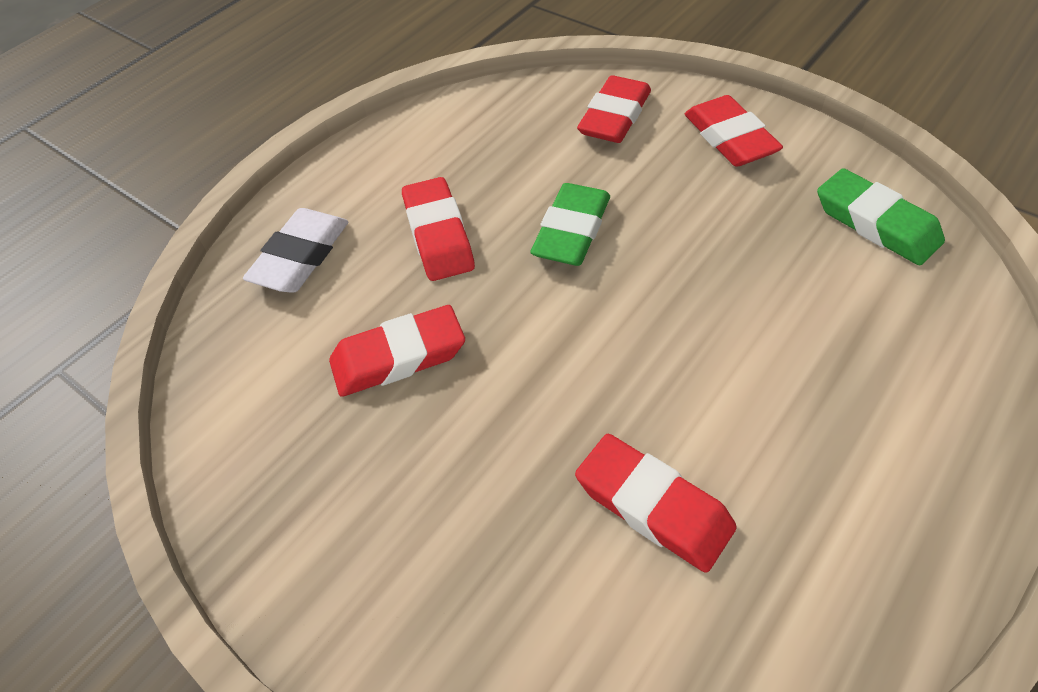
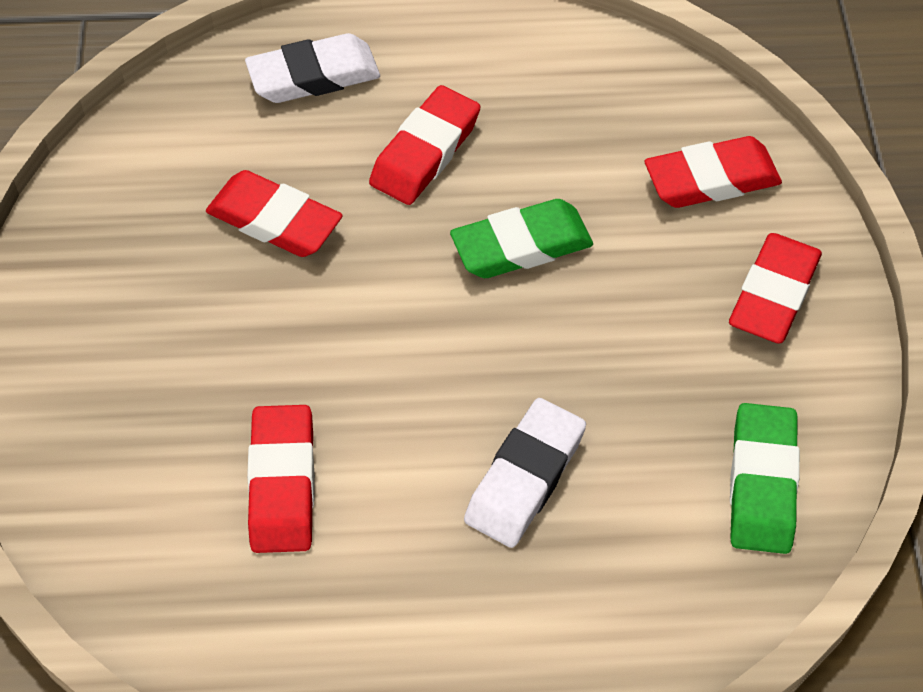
camera: 45 degrees right, 5 degrees up
none -> white eraser [464,398,586,548]

